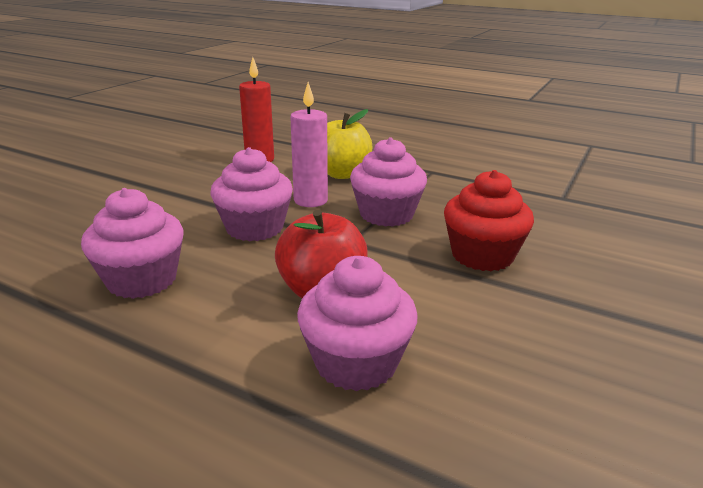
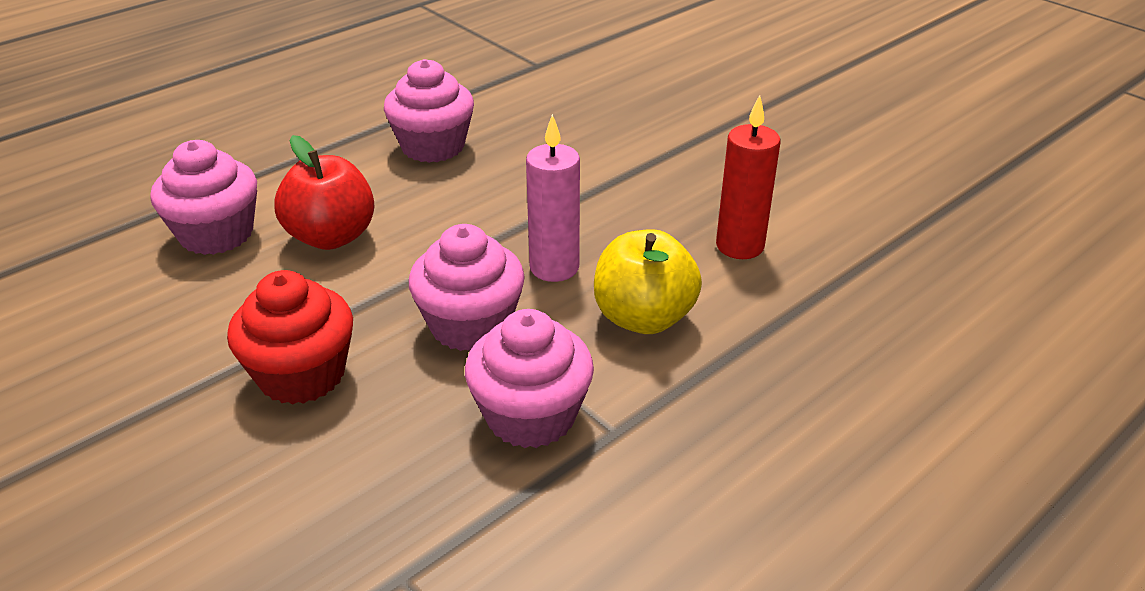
camera: 110 degrees right, 10 degrees up
pink cupcake [210,147,293,241] -> pink cupcake moved to [465,309,594,448]

